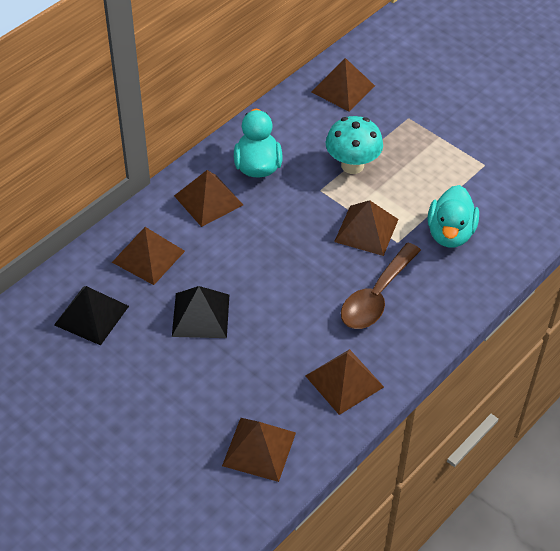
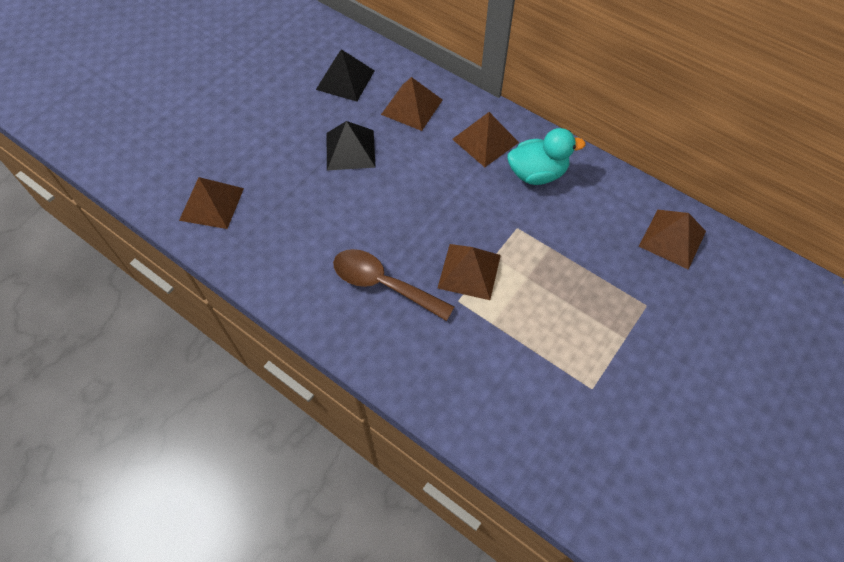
camera: 85 degrees right, 10 degrees up
brown pyramid [305,349,384,415] -> none
turquoise mushroom [326,116,383,174] -> none
turquoise duck [427,185,479,247] -> none

